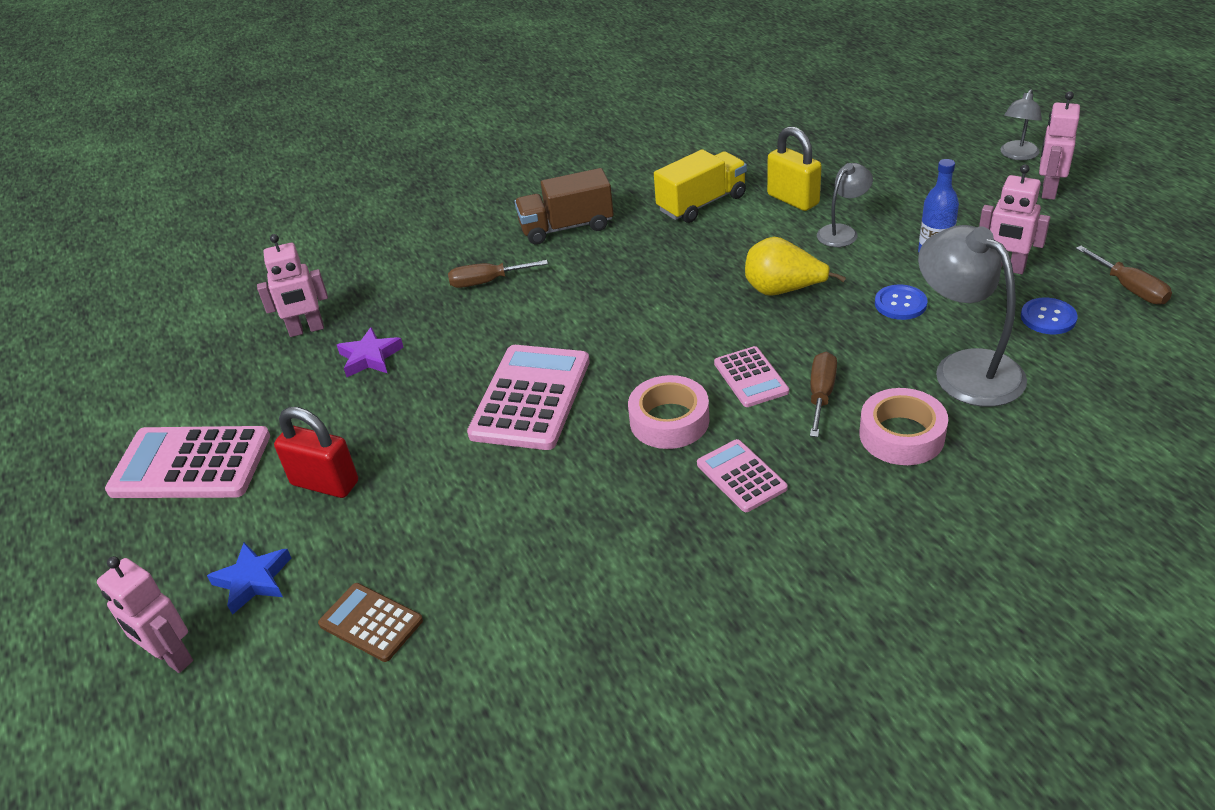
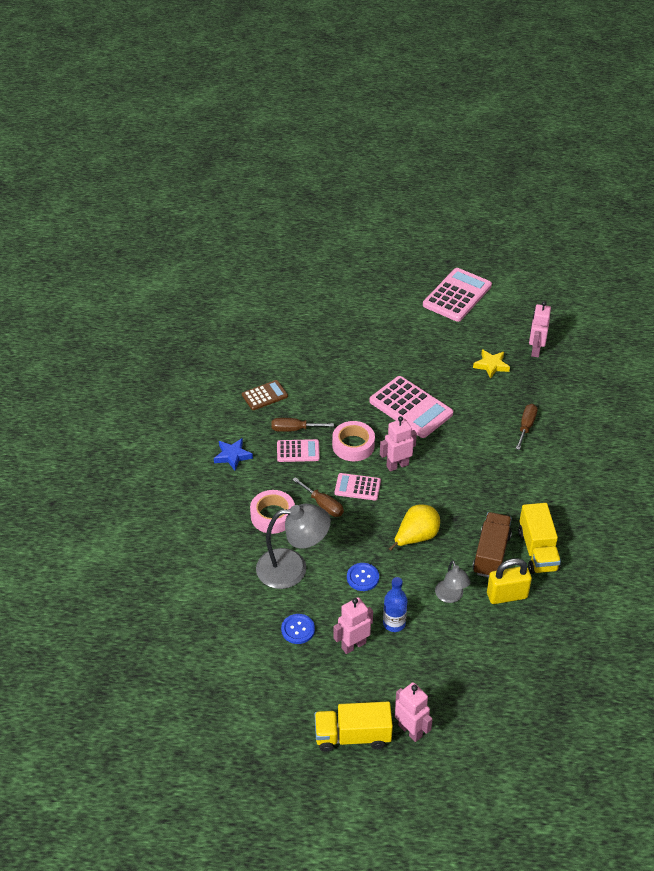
camera: 115 degrees right, 5 degrees up
pink robot [97,556,193,673] -> pink robot moved to [380,416,417,471]
blue star [207,542,291,615] -> blue star moved to [214,438,253,471]
red padlock [274,407,358,498] -> none
brown calculator [318,583,423,662] -> brown calculator moved to [242,380,288,410]
purple star [337,327,404,377] -> yellow star [473,349,510,379]
brown truck [515,168,614,245] -> brown truck moved to [472,512,512,577]
grey lamp [1000,89,1042,160] -> none
brown screwdriver [1076,246,1172,305] -> brown screwdriver moved to [272,418,334,432]
none -> yellow truck [315,702,393,752]

